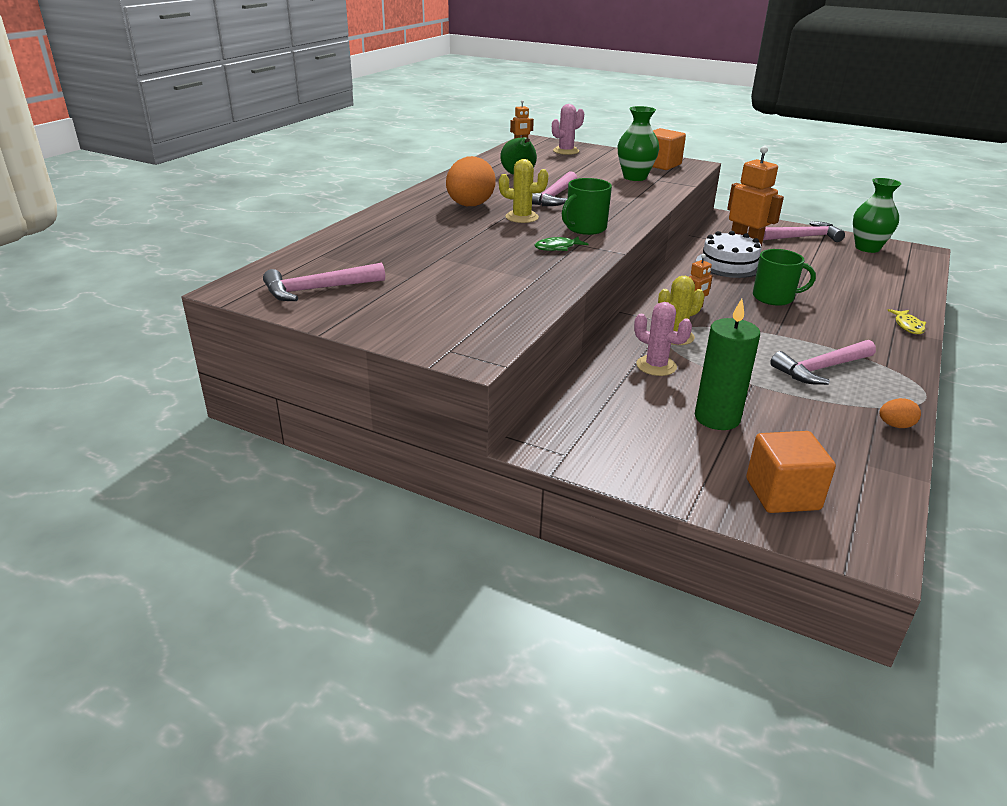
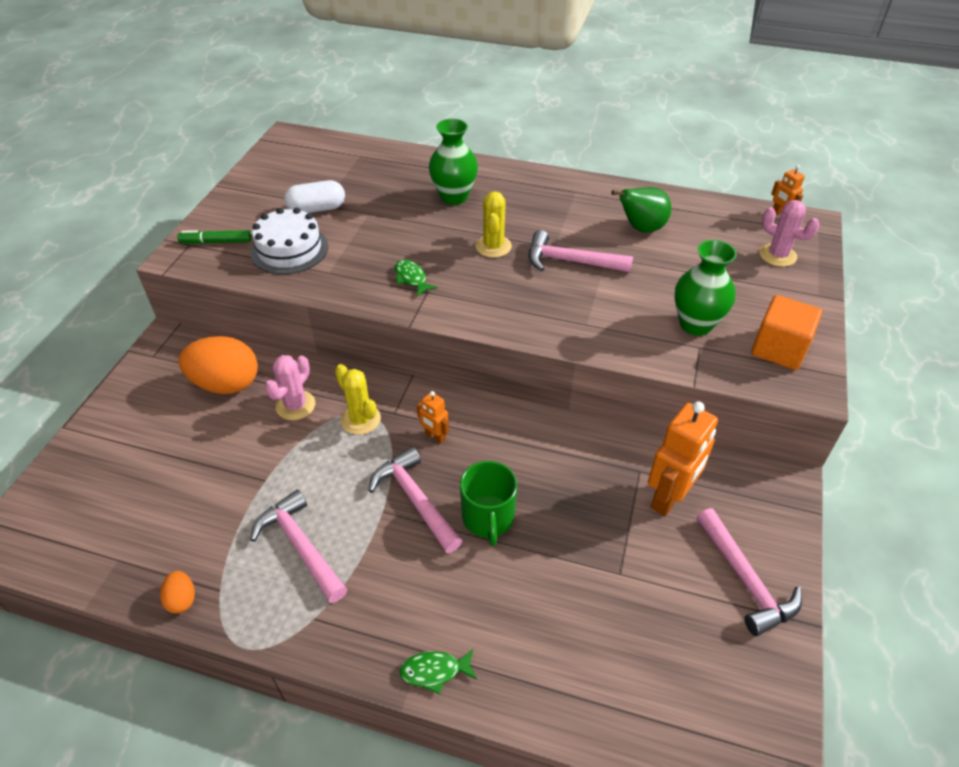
camera: 80 degrees right, 15 degrees up
pink hammer [263,263,385,301] -> pink hammer moved to [369,447,462,553]
orange egg [446,156,496,206] -> orange egg moved to [178,336,258,394]
green mug [562,178,612,235] -> none
green candle [695,299,760,430] -> none
white cake [696,231,762,278] -> white cake moved to [250,208,328,274]
orange cube [746,431,836,513] -> none
green vase [853,178,901,253] -> green vase moved to [429,119,478,205]
yellow fish [887,309,926,334] -> green fish [399,649,477,694]
none -> green marker [177,230,251,244]
none -> white capsule [284,180,345,213]

